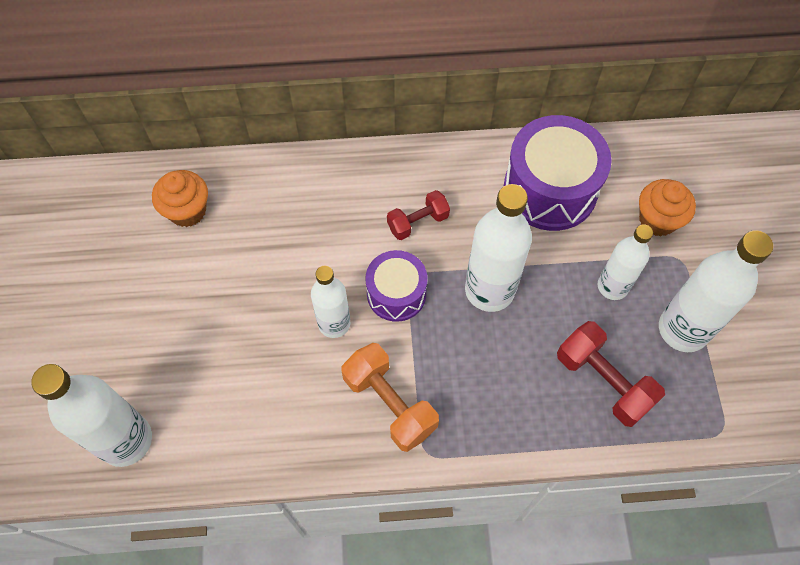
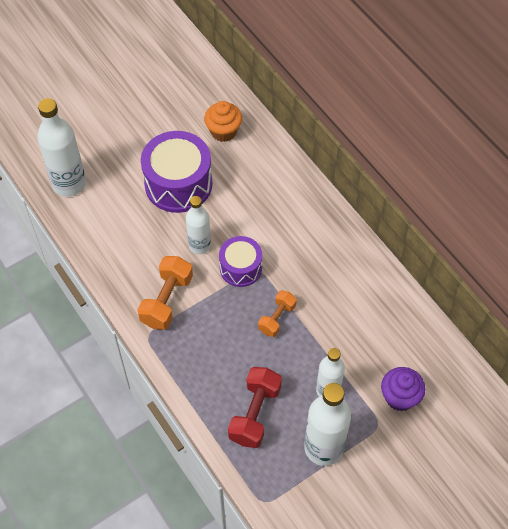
camera: 60 degrees right, 5 degrees down
red dumbbell [387,190,450,240] -> none
white bottle [465,184,532,312] -> orange dumbbell [258,290,297,337]
purple drum [504,115,612,231] -> purple drum moved to [141,131,213,213]
orange cupcake [639,179,696,236] -> purple cupcake [381,367,426,411]

